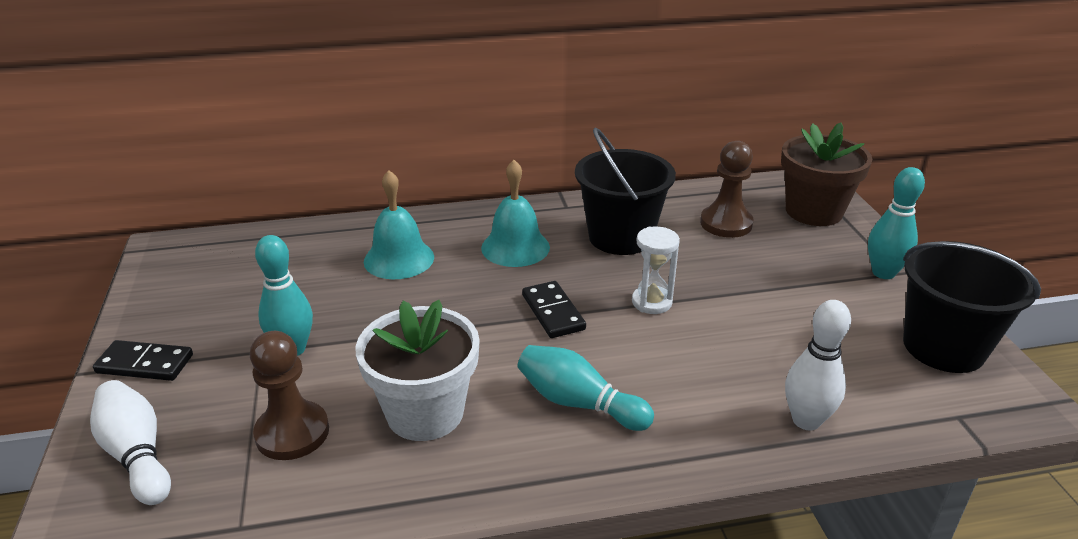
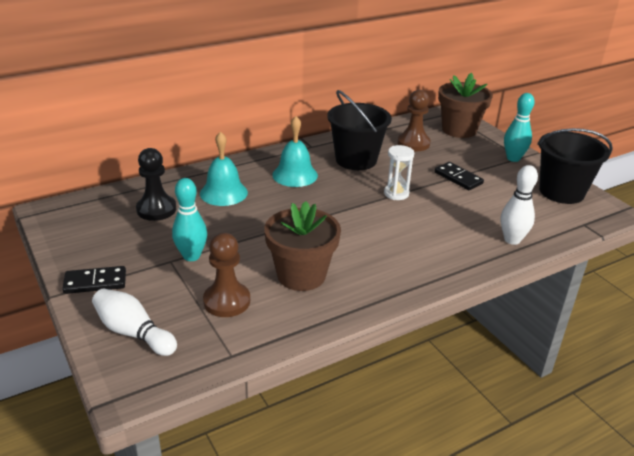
camera: 20 degrees left, 0 degrees up
white flower pot [356,300,480,441] -> brown flower pot [264,201,341,291]
turquoise bowling pin [518,345,654,431] -> none
black domino [522,281,586,338] -> black domino moved to [435,162,484,190]
none -> black pawn [136,148,176,221]

